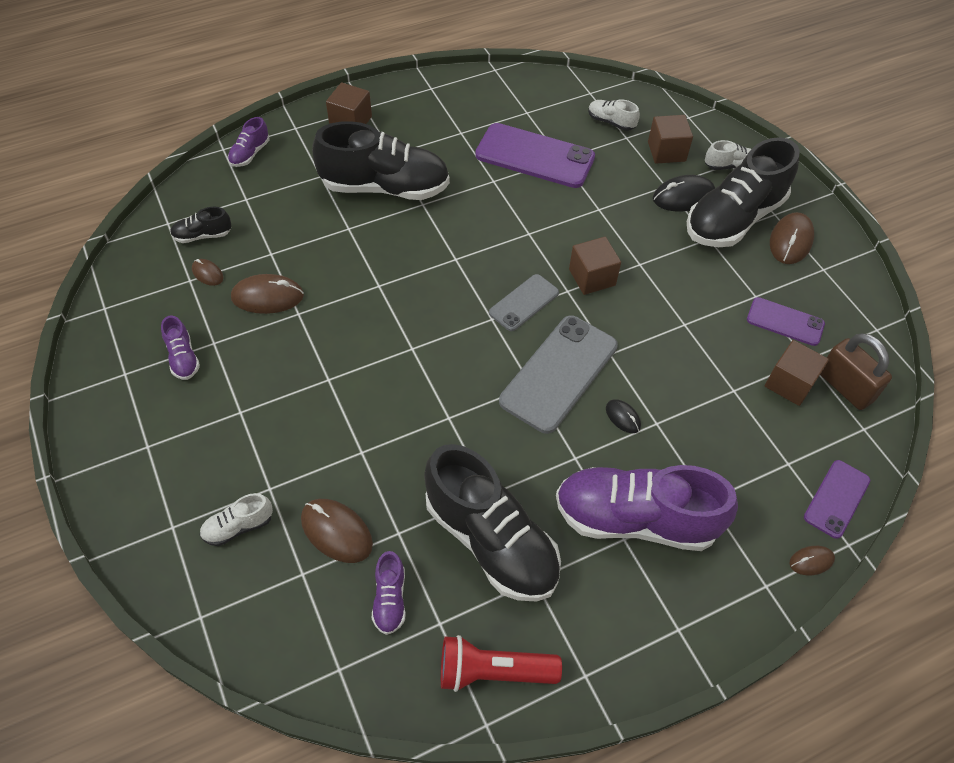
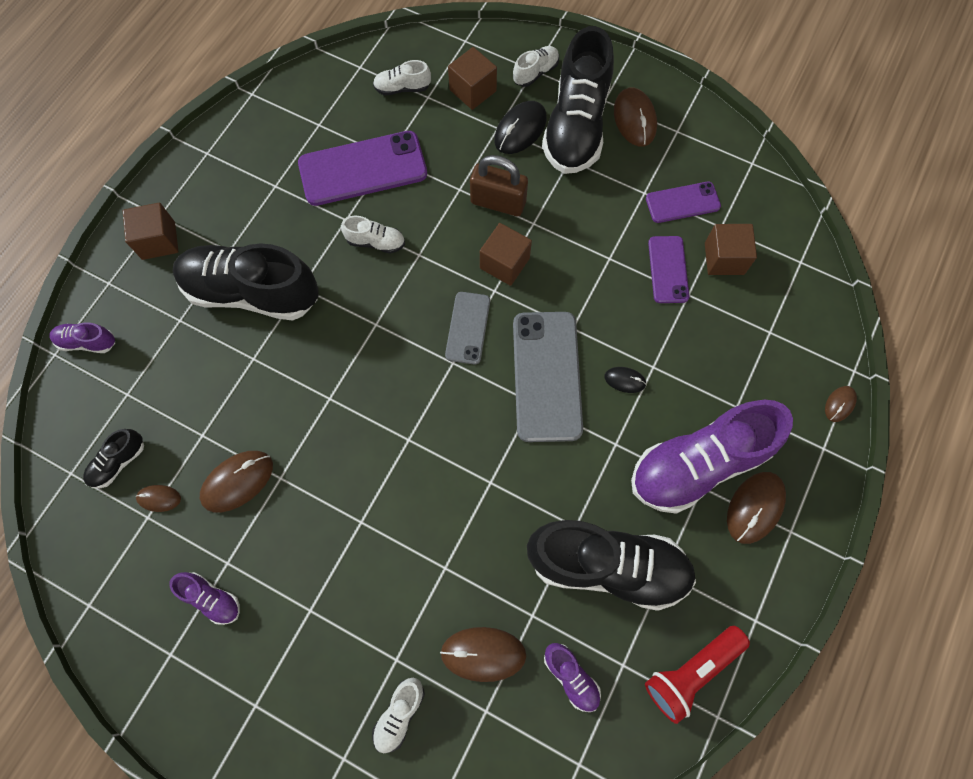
camera: 35 degrees left, 15 degrees up
purple shoe [228,117,270,167] -> purple shoe turned 105 degrees clockwise [49,322,115,353]
black shoe [312,121,450,200] -> black shoe turned 135 degrees counterclockwise [173,243,319,321]
purple phone [804,460,870,539] -> purple phone moved to [648,236,689,303]
brown padlock [820,333,892,410] -> brown padlock moved to [470,155,528,216]
none -> white shoe [341,216,405,254]
none -> brown mouse [727,472,786,544]

